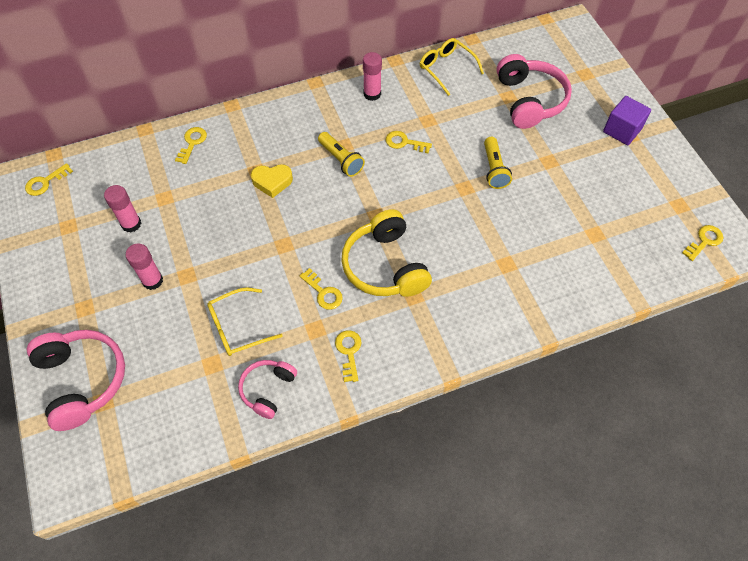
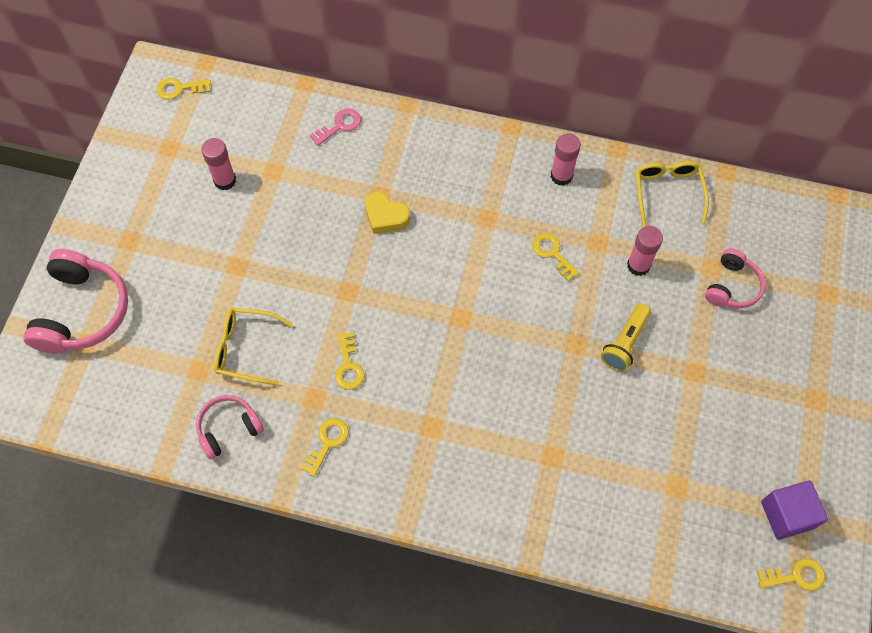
camera: 35 degrees right, 5 degrees up
pink glue stick [125,243,163,290] -> pink glue stick moved to [627,226,663,276]
yellow key [175,127,207,164] -> pink key [310,108,361,146]
yellow flashlight [318,132,365,177] -> none
yellow headphones [341,209,432,297] -> none
pink headphones [497,54,572,129] -> pink headphones [705,248,766,308], size x0.59
purple cube [603,96,651,145] -> purple cube moved to [761,481,828,540]

